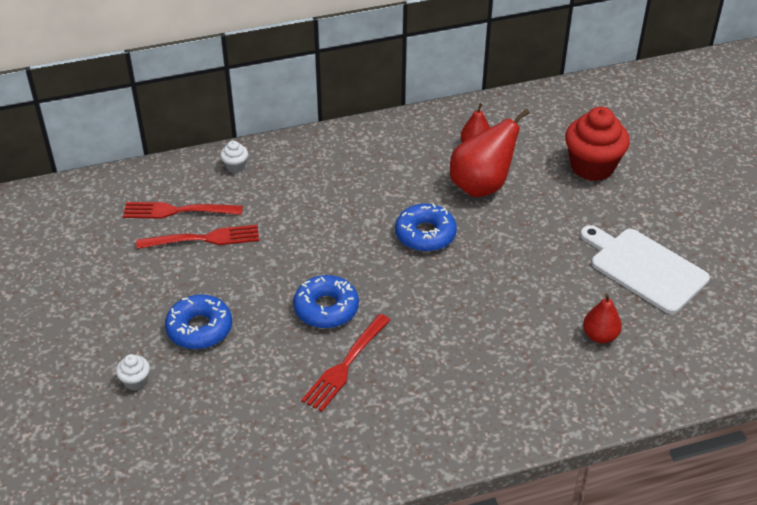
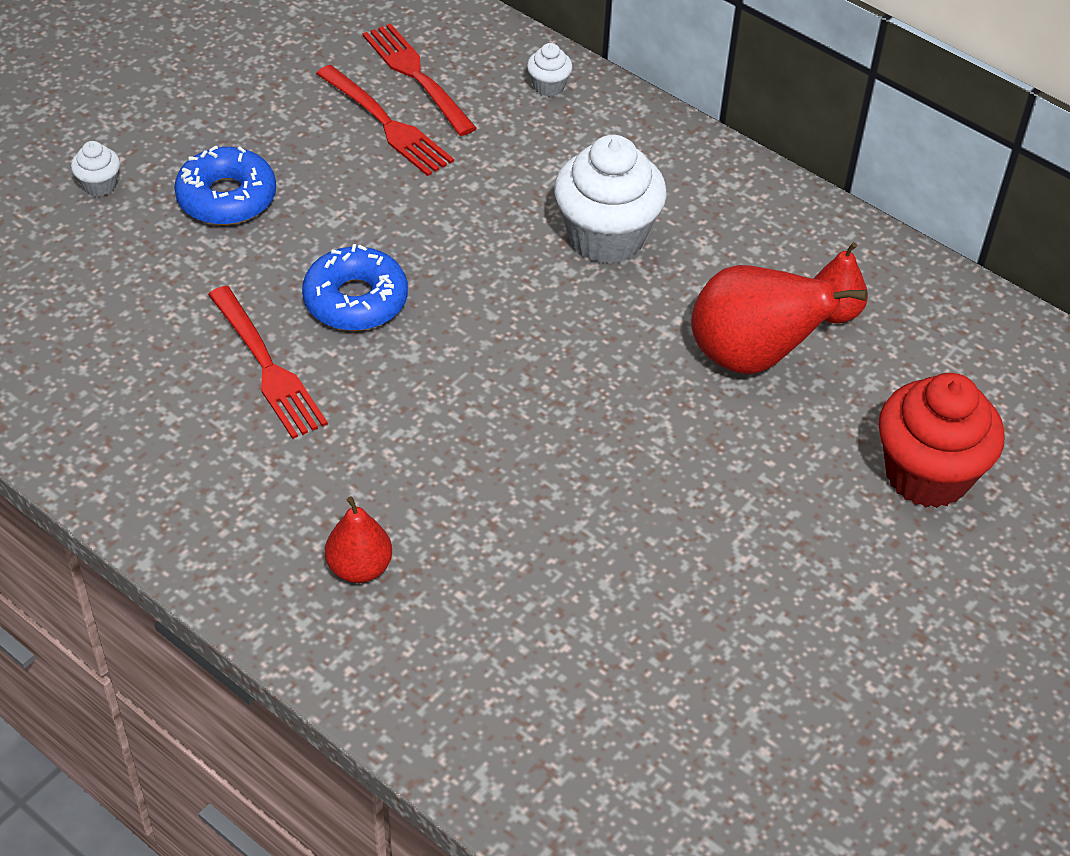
camera: 55 degrees right, 5 degrees up
red fork [301,314,390,412] -> red fork turned 120 degrees counterclockwise [208,286,328,439]
blue donut [395,203,457,252] -> none
white cutting board [580,225,710,314] -> none
red pear [583,293,622,343] -> red pear moved to [325,496,392,583]
none -> white cupcake [554,135,667,264]

